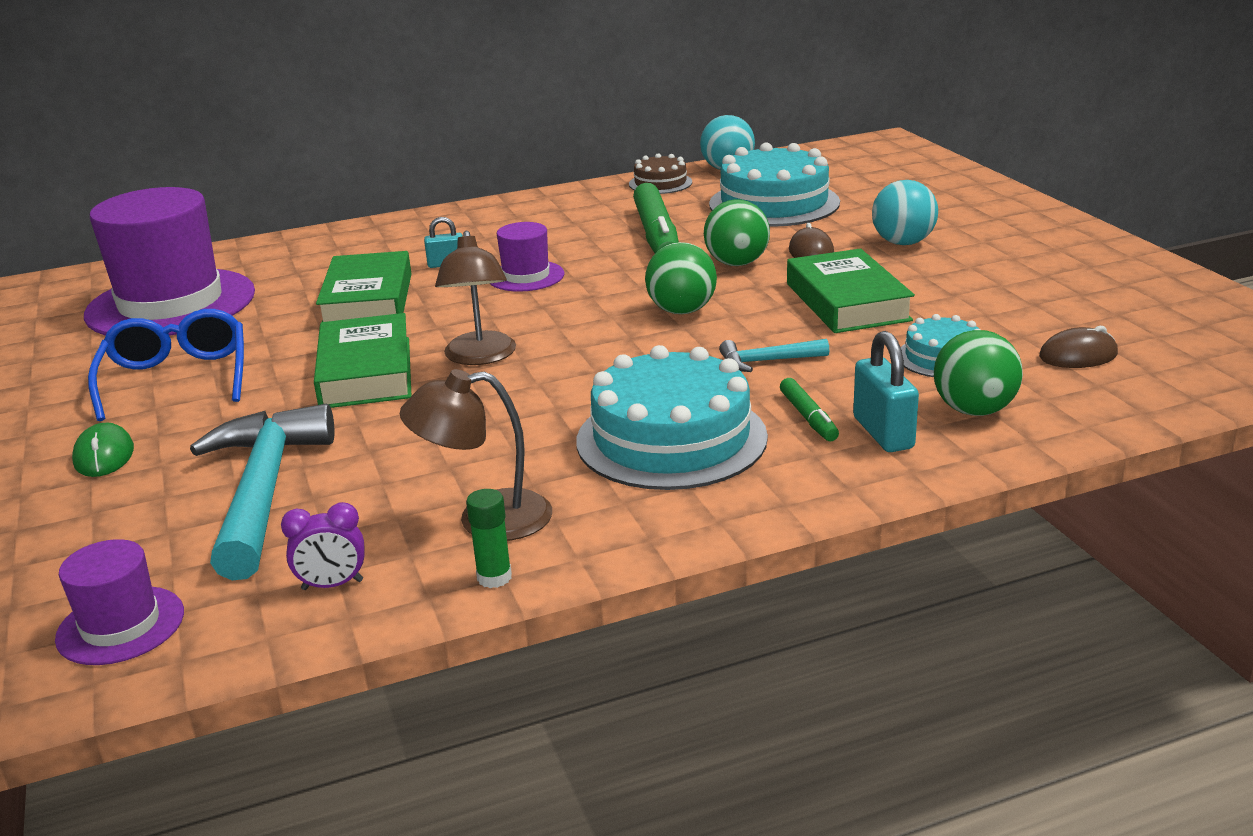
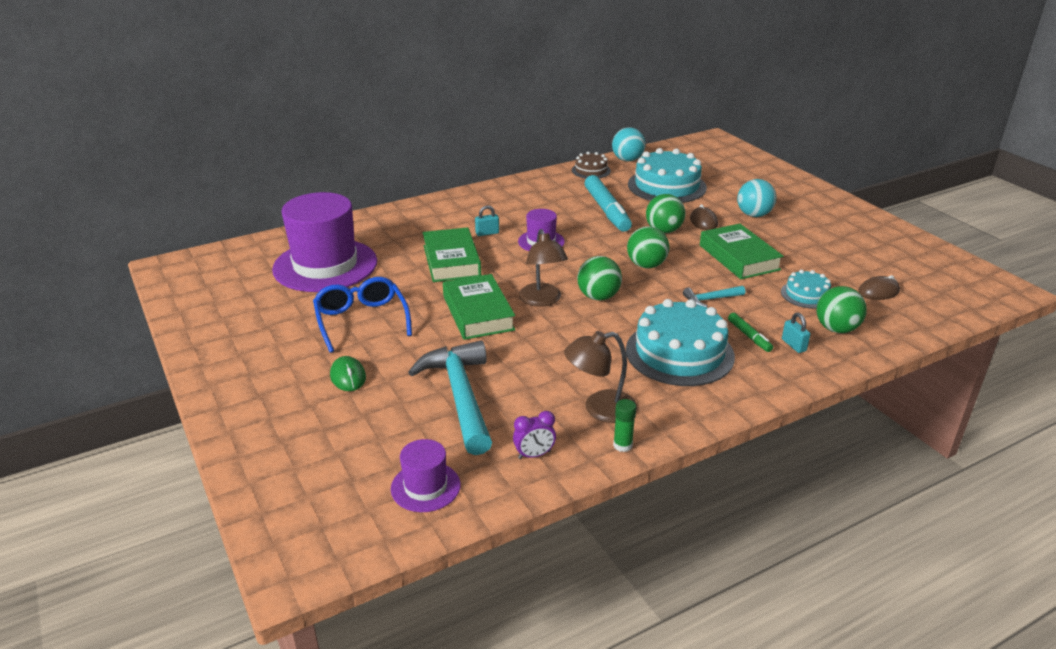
camera: 10 degrees left, 5 degrees up
green marker [633,183,679,254] -> turquoise marker [584,175,632,232]
turquoise padlock [853,331,919,452] -> turquoise padlock [782,313,811,353], size x0.62
none -> green ball [577,256,622,301]

